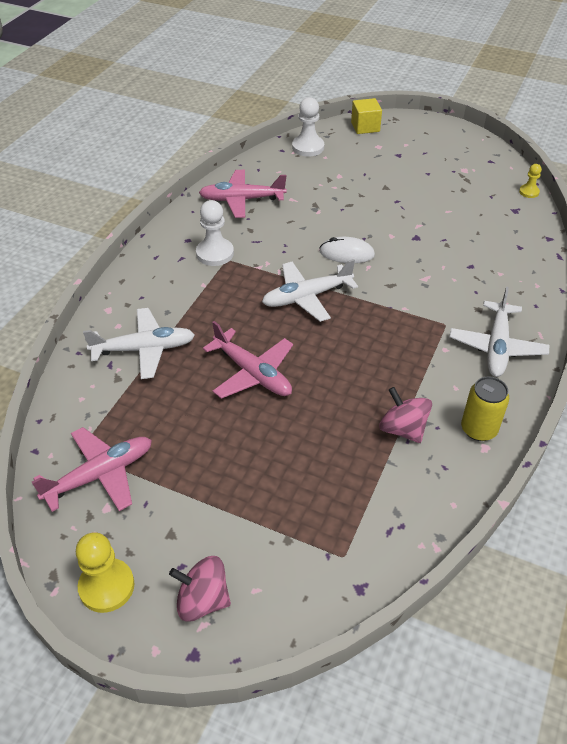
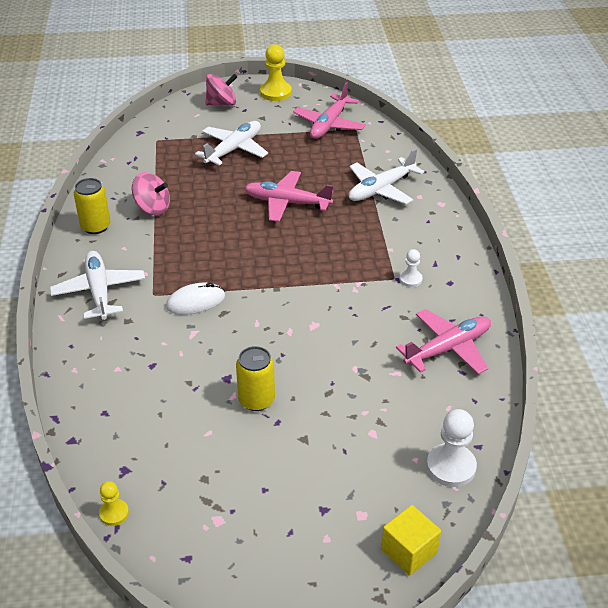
camera: 150 degrees right, 5 degrees down
white pawn [196,200,234,266] -> white pawn [399,249,423,287], size x0.57
white plane [262,259,358,322] -> white plane moved to [195,121,268,165]
white mouse [319,237,375,263] -> white mouse moved to [166,283,225,315]
none -> yellow can [236,346,275,411]

